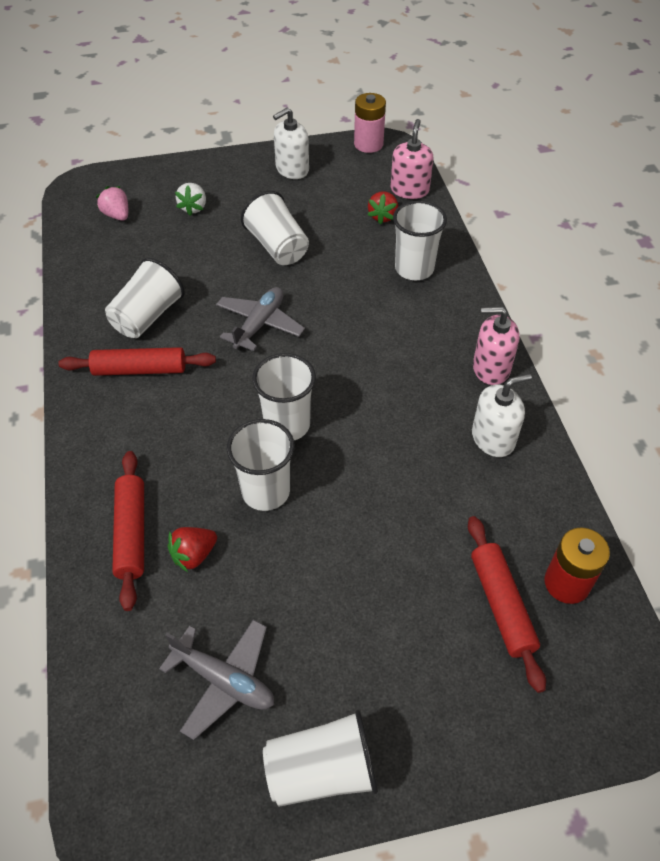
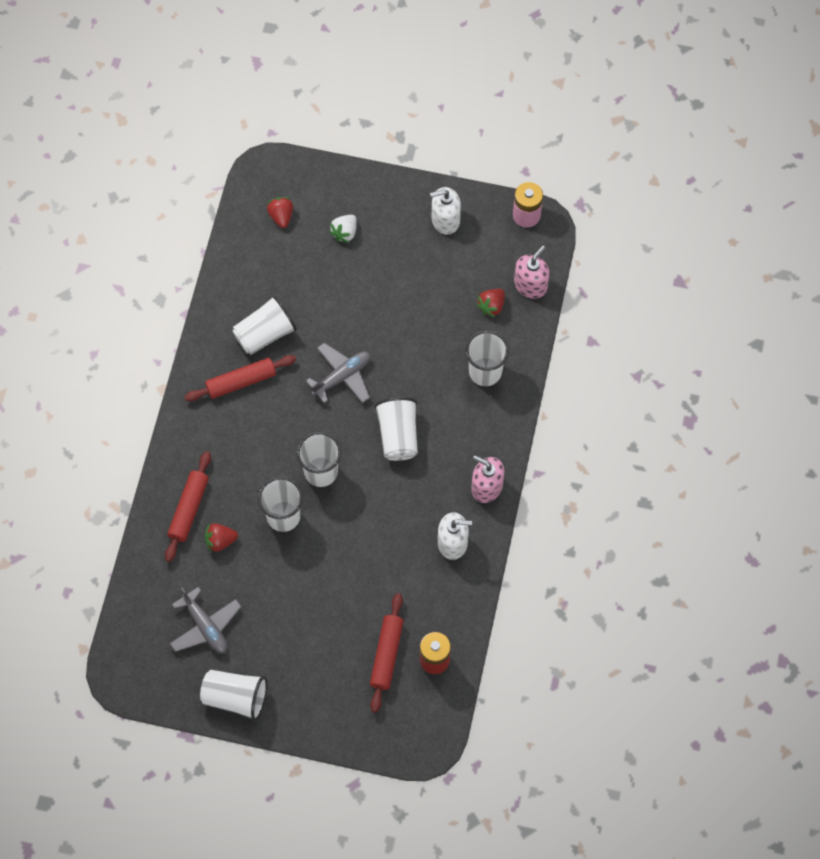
camera: 25 degrees right, 15 degrees up
red rolling pin [58,347,216,376] -> red rolling pin turned 45 degrees counterclockwise [184,355,296,401]
pink strawberry [96,186,128,221] -> red strawberry [267,197,293,228]
white cup [241,191,309,265] -> white cup moved to [374,397,418,461]

